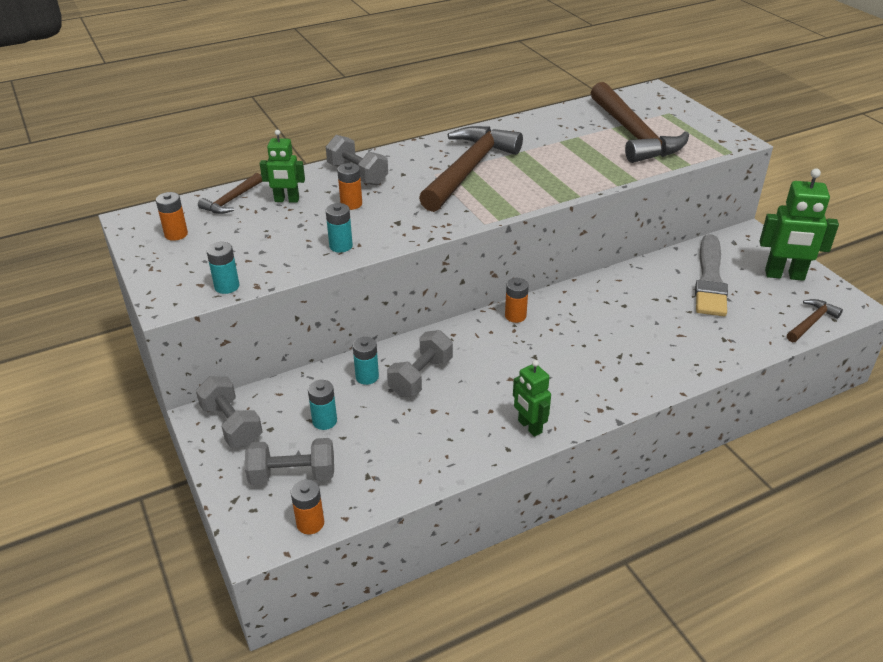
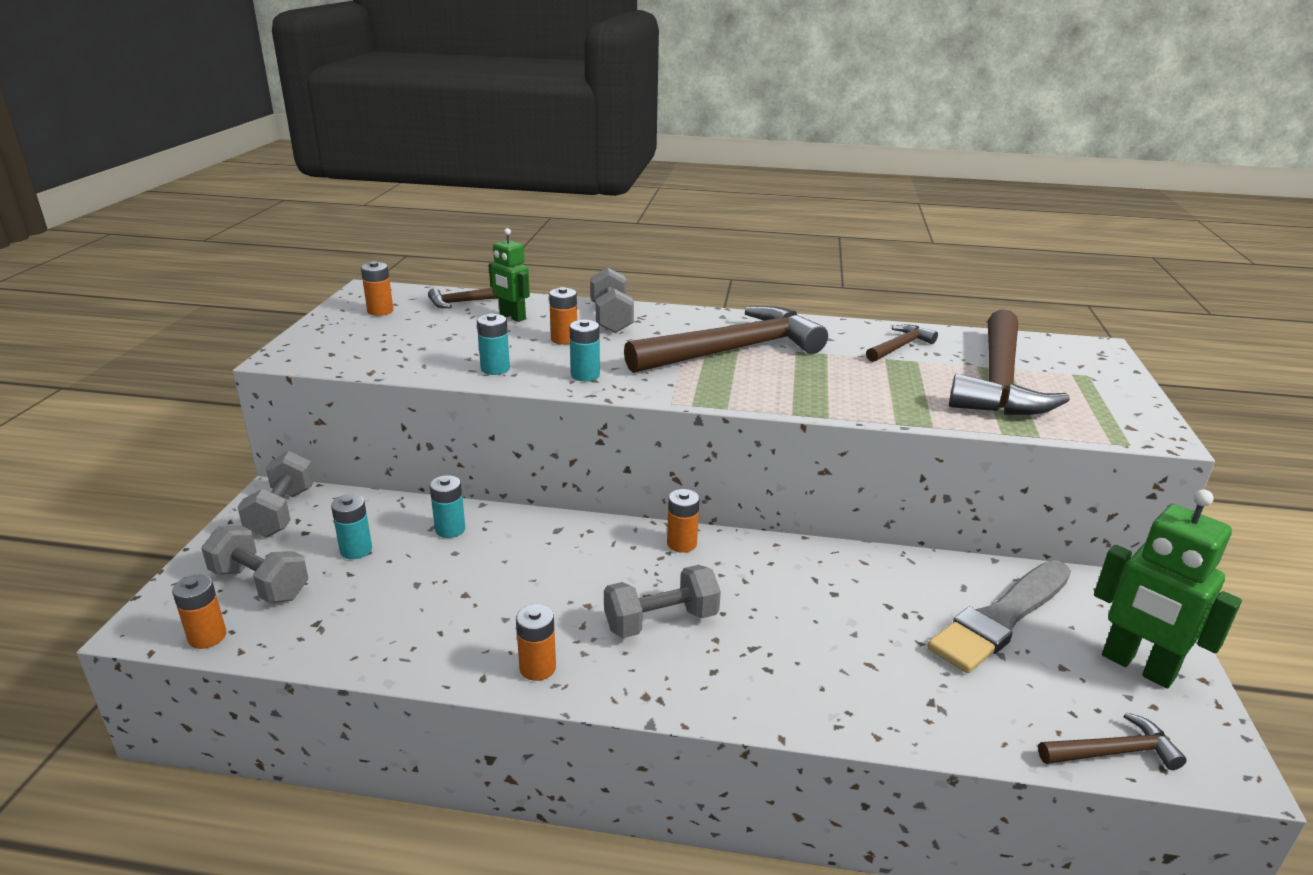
camera: 35 degrees right, 10 degrees down
turquoise battery [206,242,239,294] -> turquoise battery moved to [569,319,600,381]
grey dumbbell [387,330,453,397] -> grey dumbbell moved to [604,565,721,638]
green robot [513,360,551,437] -> orange battery [516,604,556,681]
none -> brown hammer [866,325,938,362]

